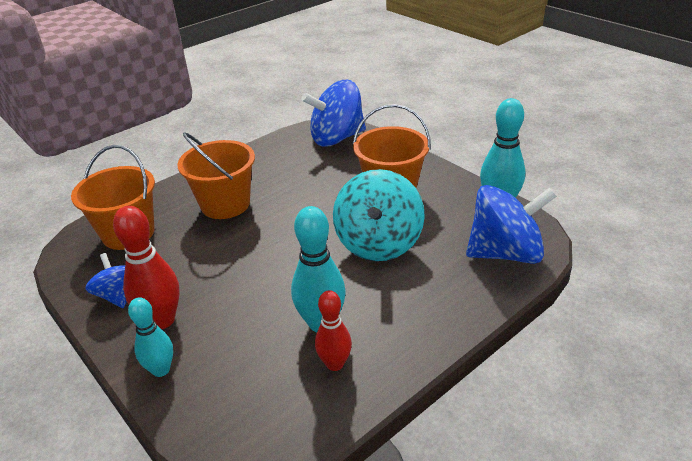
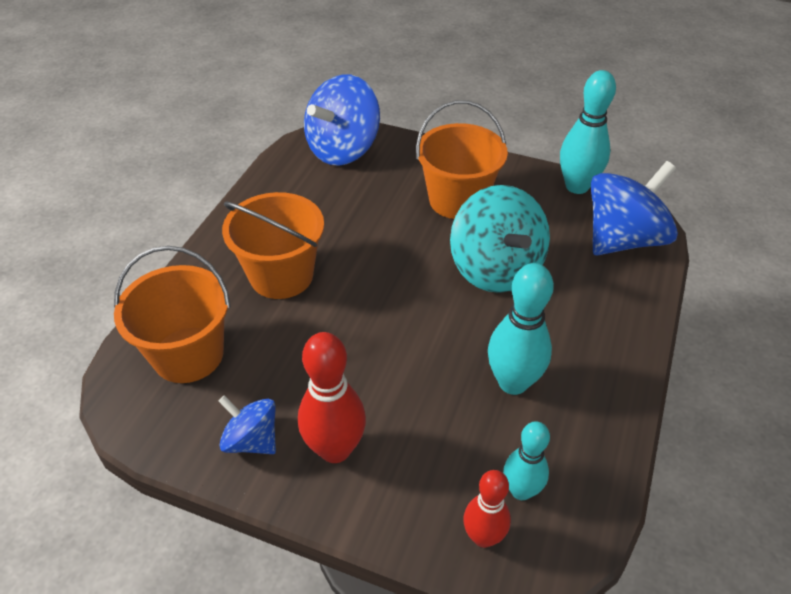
camera: 30 degrees left, 10 degrees up
turquoise bowling pin [128,297,173,377] -> turquoise bowling pin moved to [503,421,550,500]
red bowling pin [315,290,352,371] -> red bowling pin moved to [463,470,511,548]

